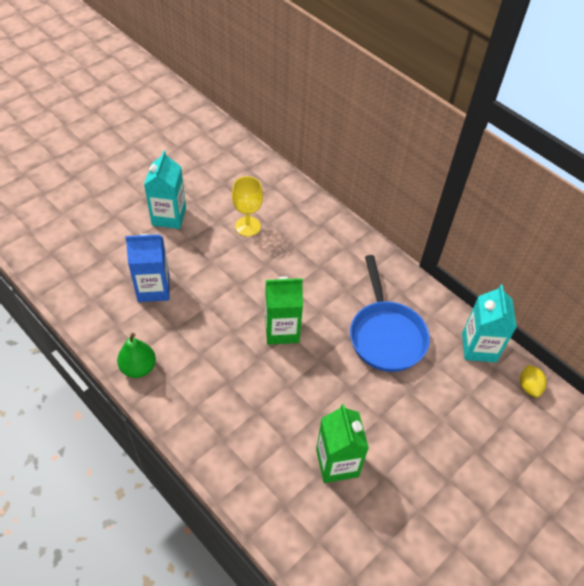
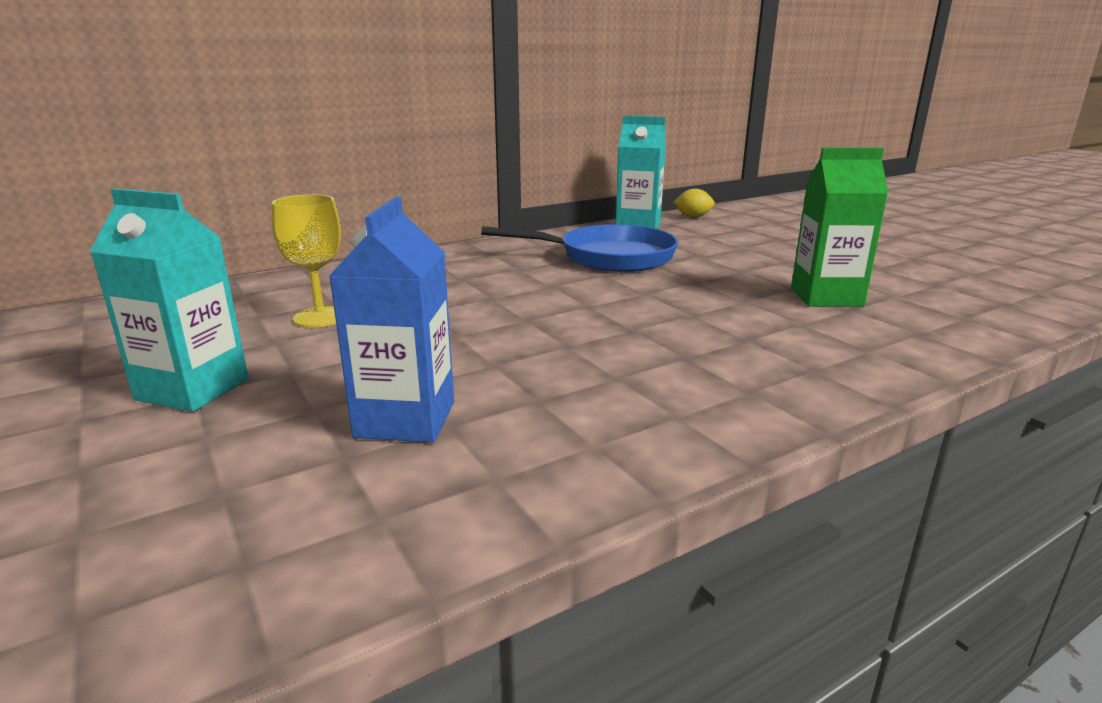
camera: 75 degrees left, 30 degrees down
green pear [117,333,156,378] -> none
green carton [265,276,303,345] -> none

